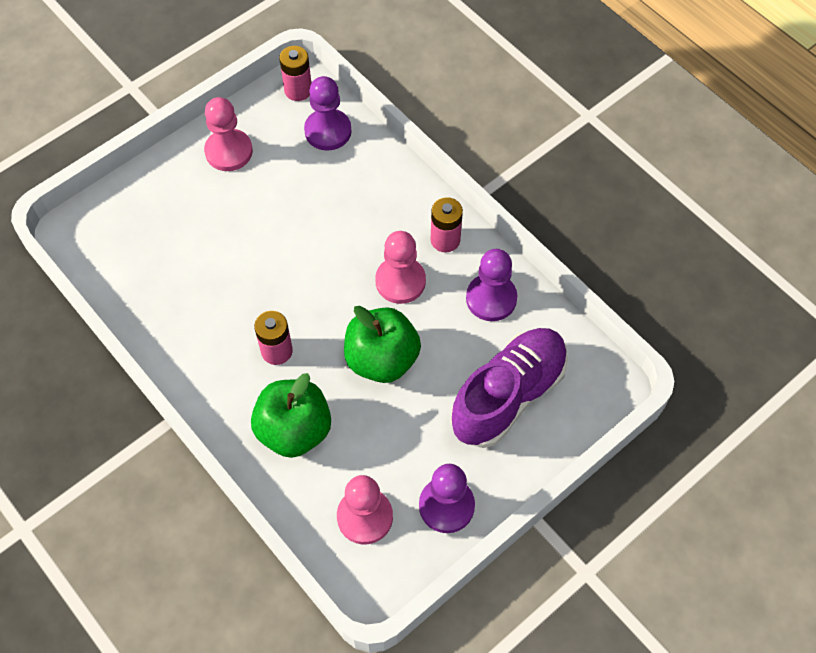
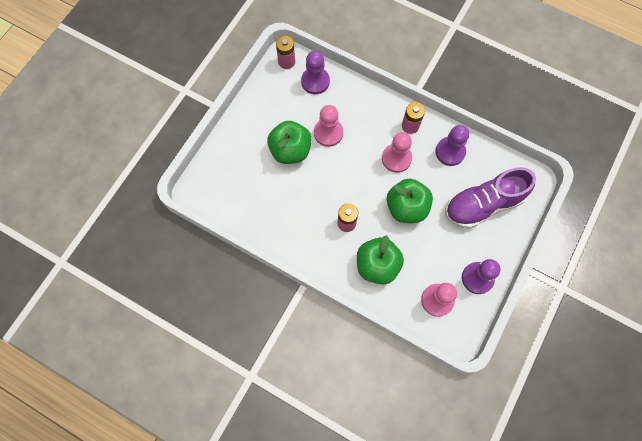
camera: 20 degrees left, 10 degrees up
pink pawn [204,97,253,171] -> pink pawn moved to [314,105,343,147]
purple shoe [451,328,568,448] -> purple shoe turned 135 degrees counterclockwise [445,167,536,229]
none -> green apple [267,121,312,164]

